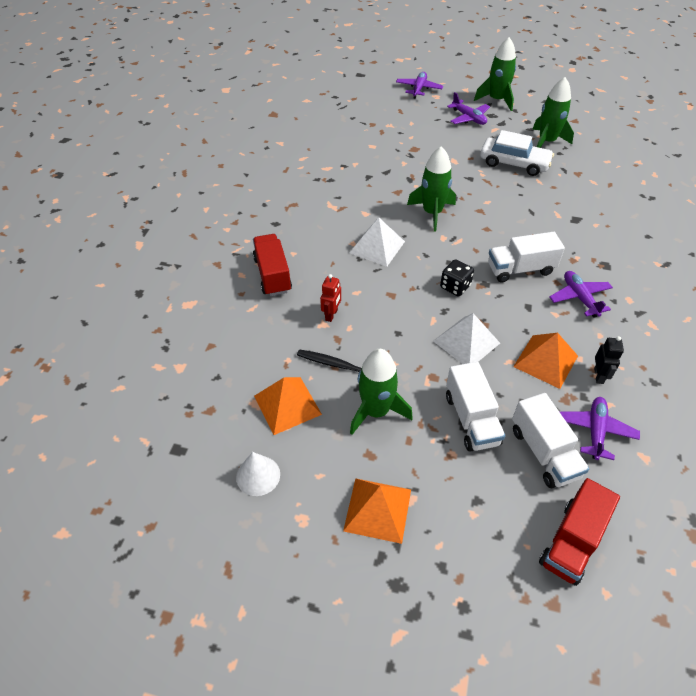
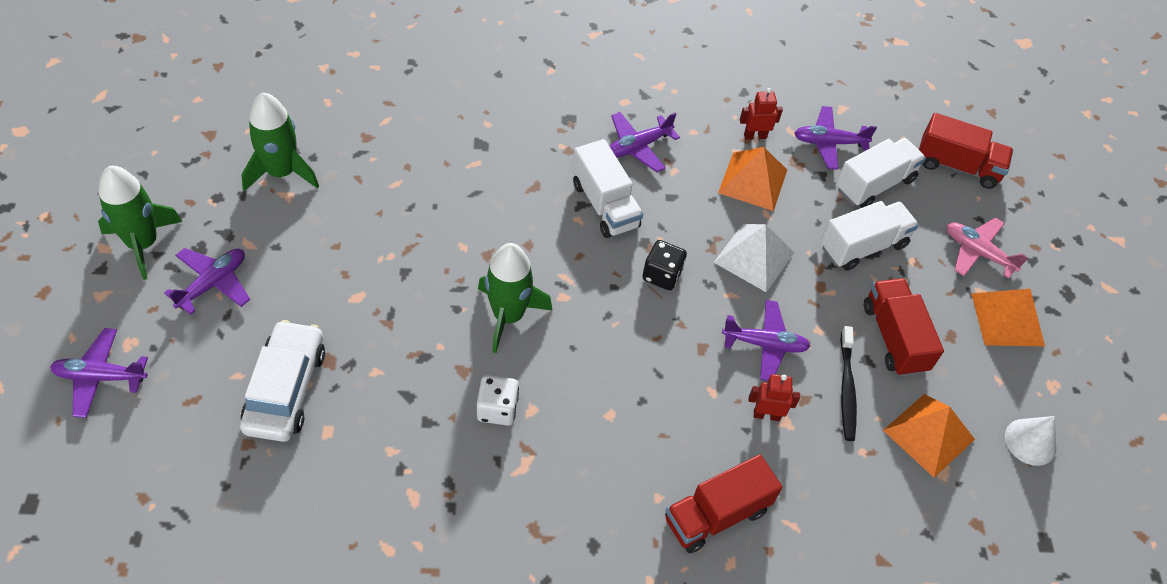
camera: 110 degrees left, 5 degrees up
white pyramid [350,218,405,267] -> none
green rocket [350,349,413,435] -> red truck [864,278,944,376]
white car [480,130,554,176] -> white car moved to [240,320,325,442]
black robot [594,336,624,384] -> red robot [740,88,783,140]
none -> white dice [477,375,519,426]
none -> purple plane [722,300,810,381]
none -> pink plane [947,218,1028,279]

